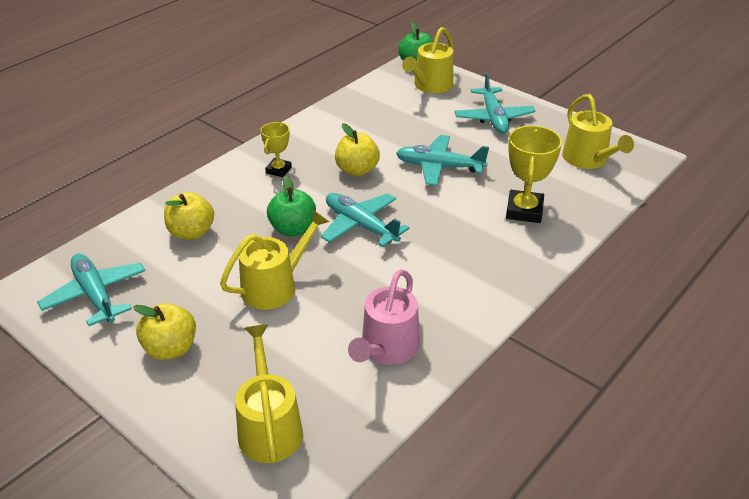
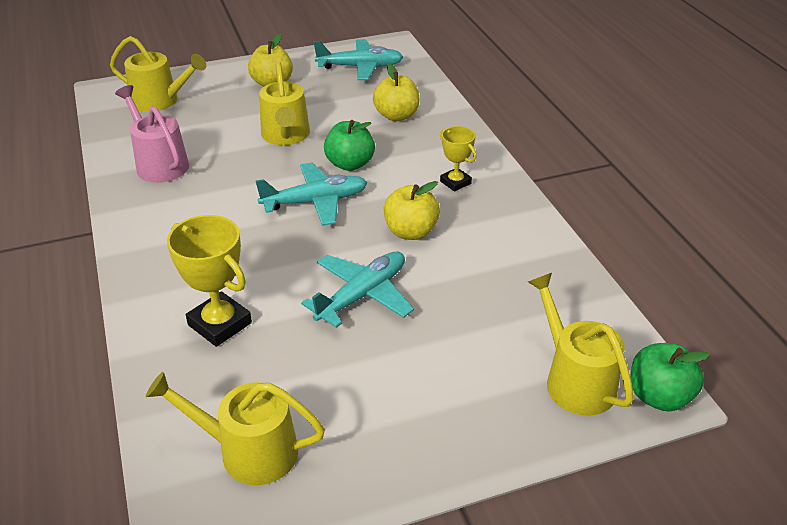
camera: 120 degrees right, 0 degrees up
turquoise plane [454,72,535,134] -> none

